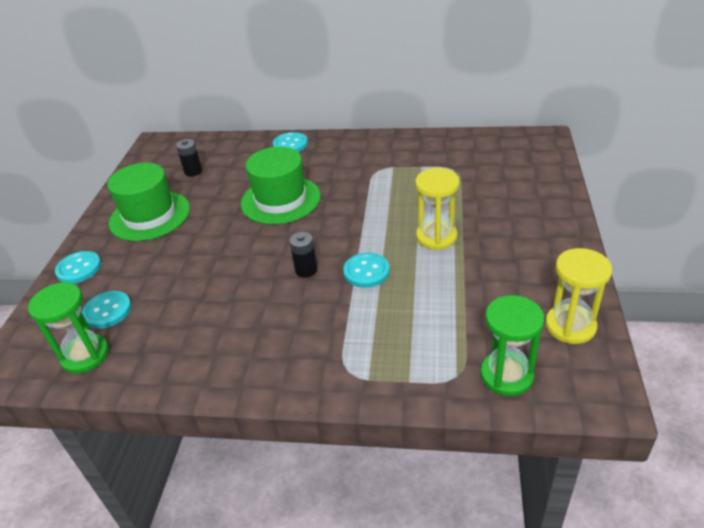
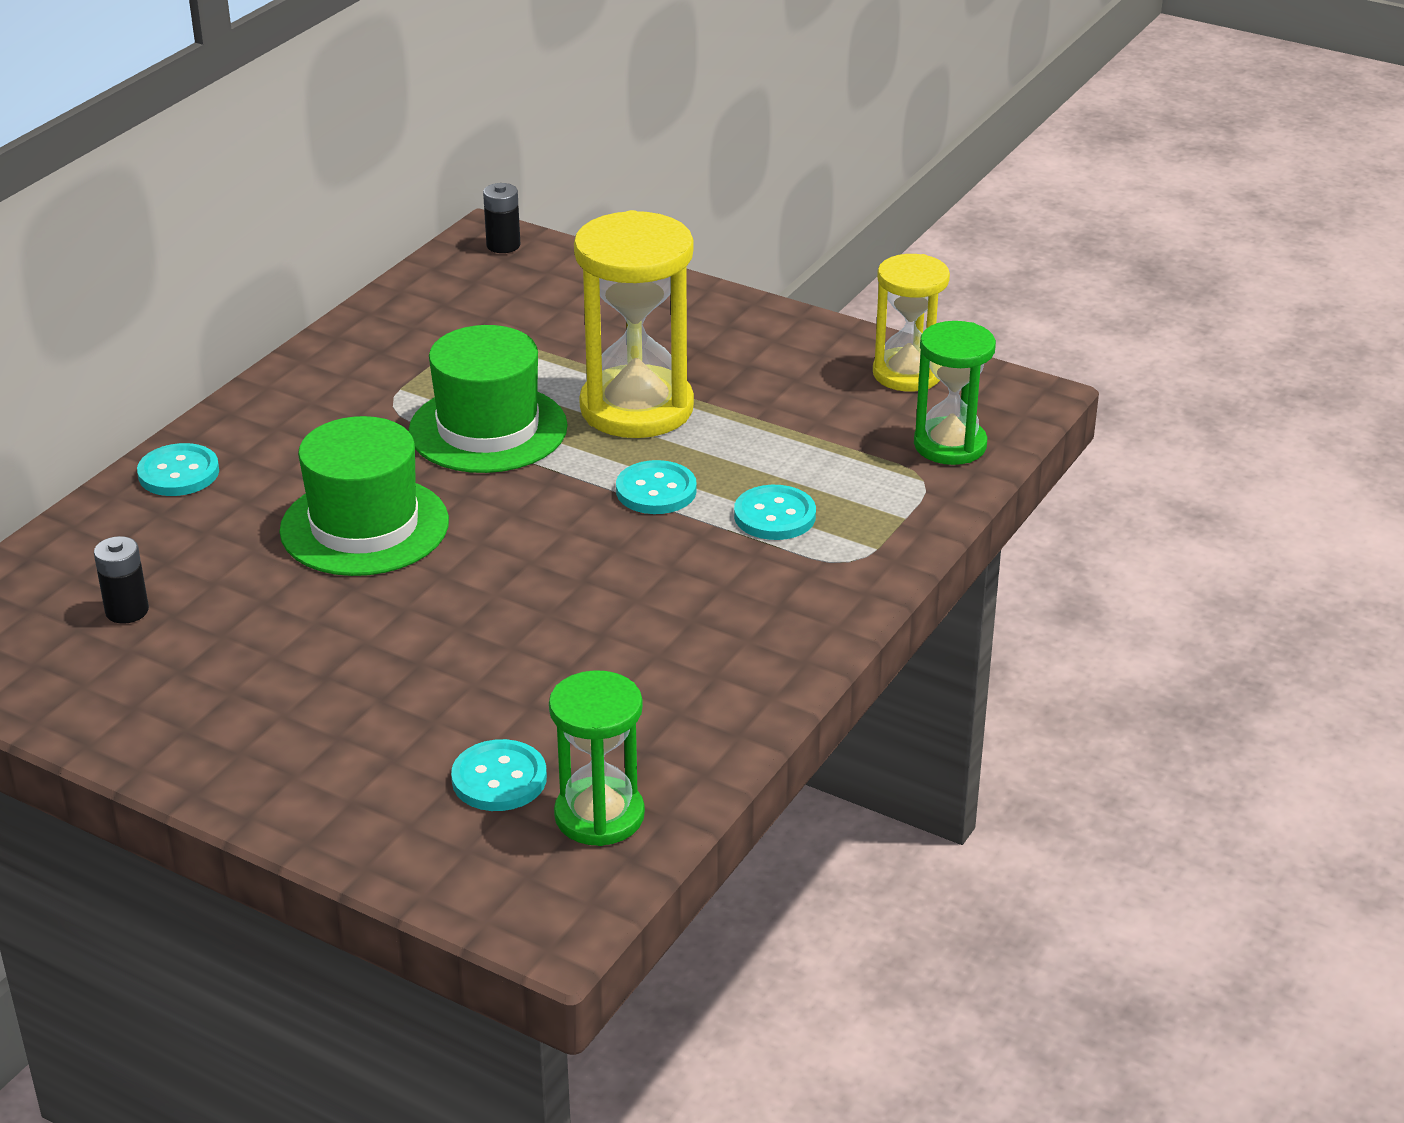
camera: 70 degrees left, 5 degrees down
turquoise button [55,251,101,284] -> turquoise button moved to [734,485,816,540]
green hat [107,163,190,241] -> green hat moved to [409,325,568,473]
black battery [289,232,317,277] -> black battery moved to [483,183,520,253]
yellow hourglass [415,168,460,250] -> yellow hourglass [574,210,694,438], size x1.59

